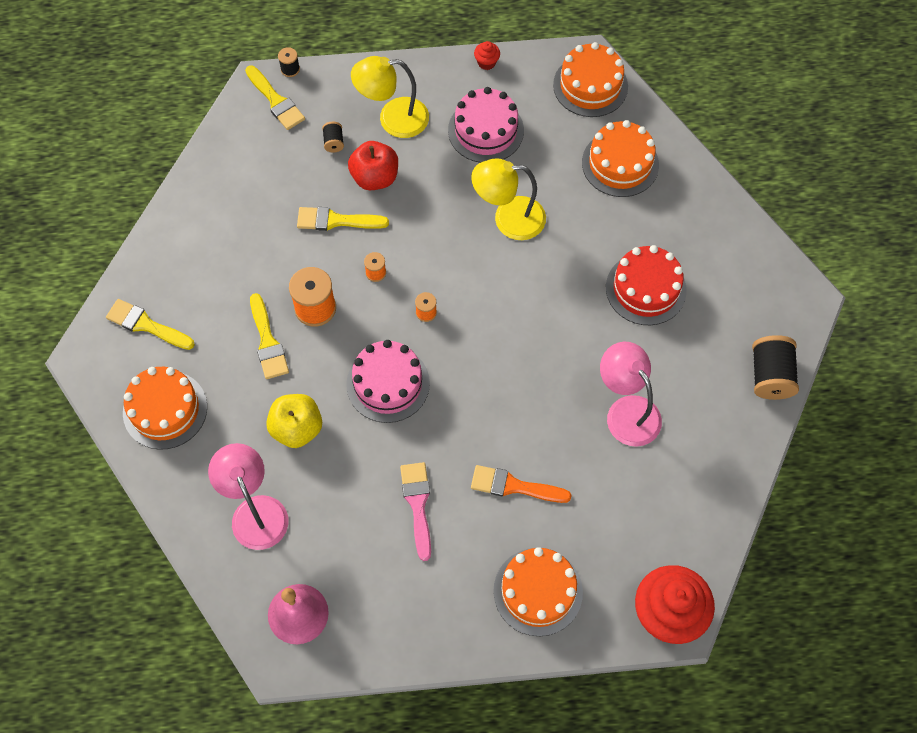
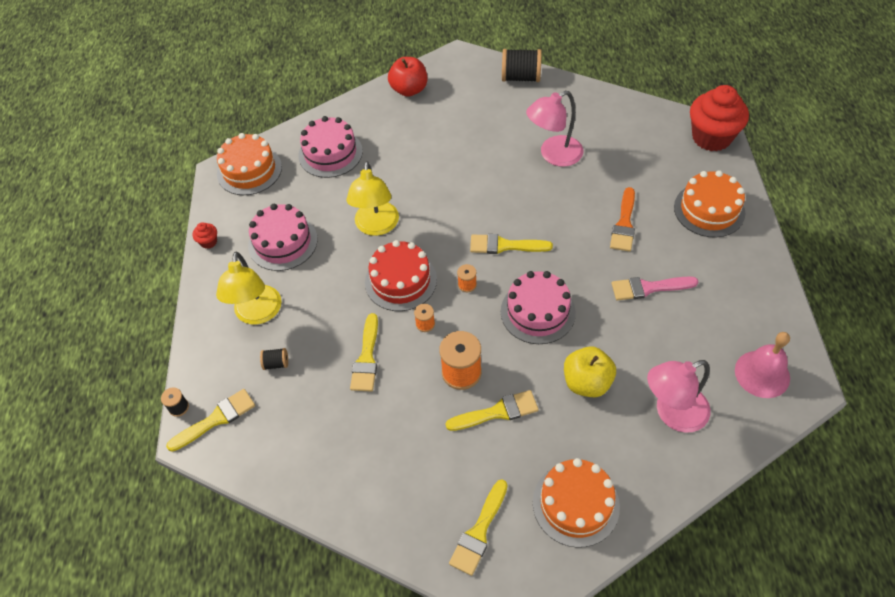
camera: 85 degrees left, 10 degrees down
red apple [348,141,398,190] -> red apple moved to [388,57,427,97]
orange cake [582,120,659,197] -> pink cake [298,116,363,178]
red cake [606,245,687,325] -> red cake moved to [365,240,437,311]
none -> yellow brush [470,234,553,254]

